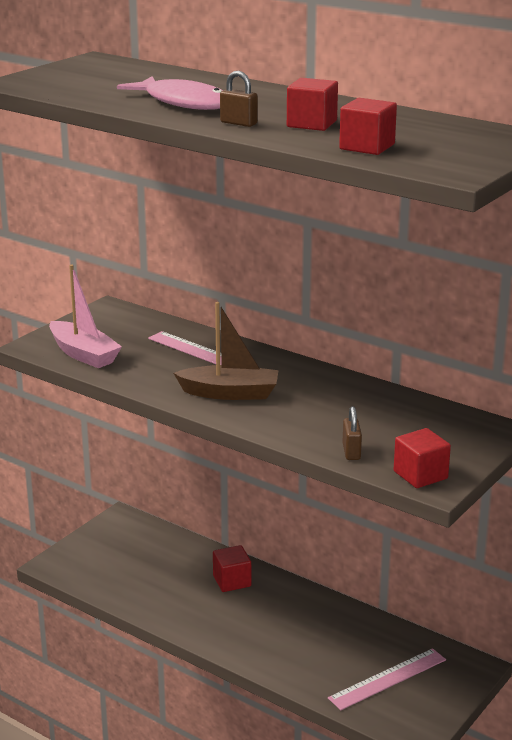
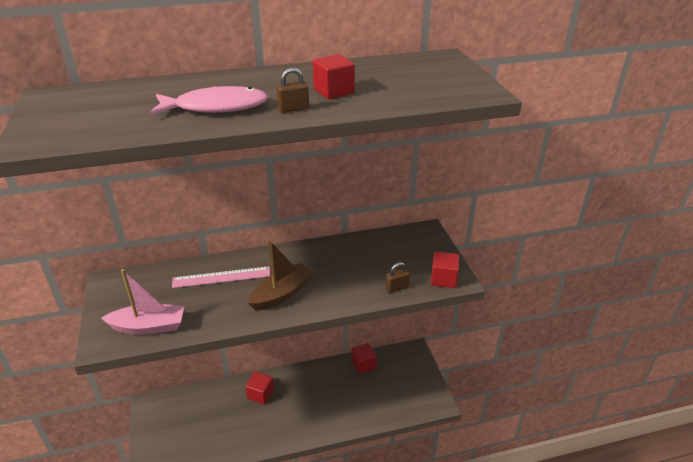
camera: 50 degrees left, 10 degrees up
pink ruler [328,648,446,710] -> none
red cube [339,98,397,155] -> red cube moved to [351,343,377,374]
brown padlock [343,406,362,460] -> brown padlock turned 60 degrees counterclockwise [385,262,410,293]

